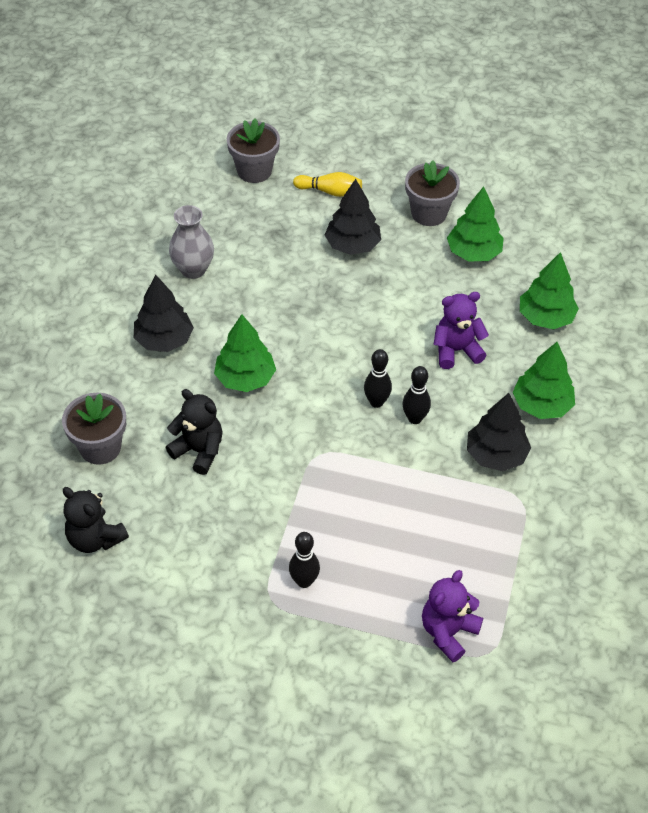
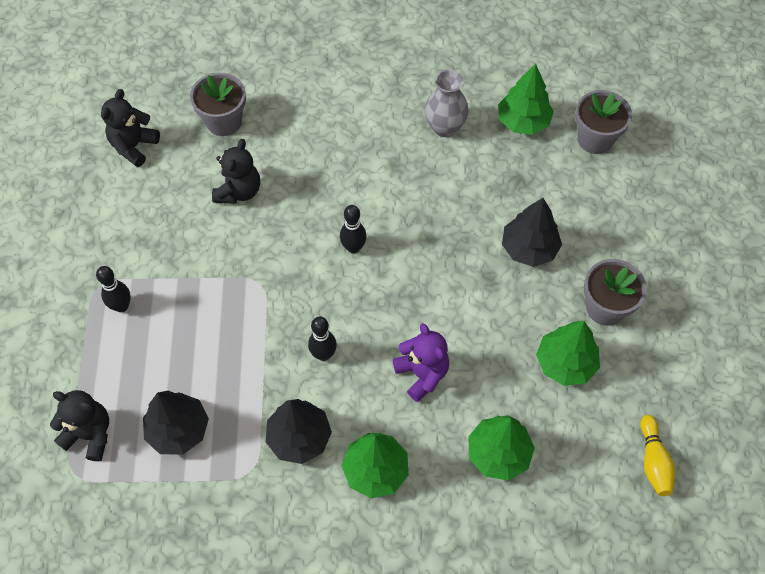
camera: 75 degrees right, 10 degrees up
black tree [134,275,194,352] -> black tree moved to [143,391,209,455]
green tree [214,314,276,392] -> green tree moved to [498,64,554,135]
yellow bowling pin [293,172,362,197] -> yellow bowling pin moved to [640,415,675,496]
black bowling pin [364,349,392,408] -> black bowling pin moved to [340,205,367,253]
purple teddy bear [422,570,483,662] -> black teddy bear [50,390,109,461]

